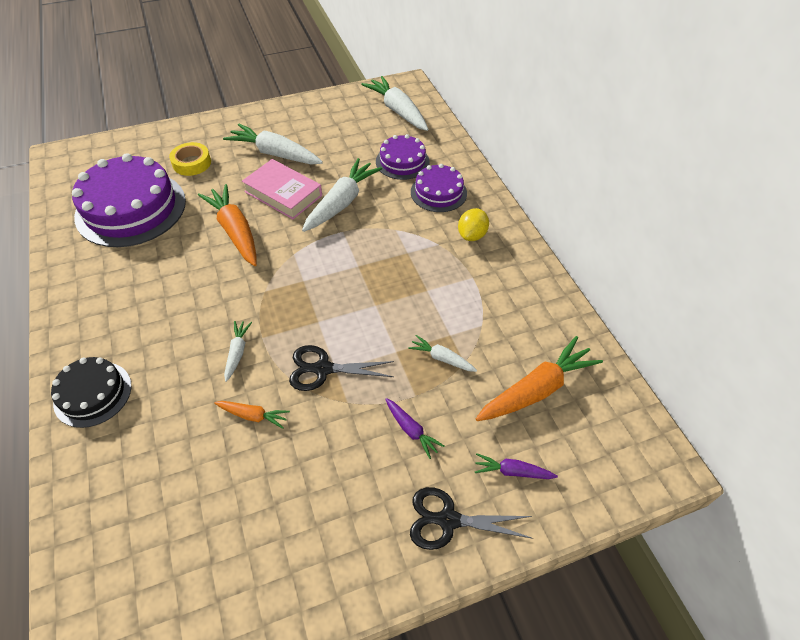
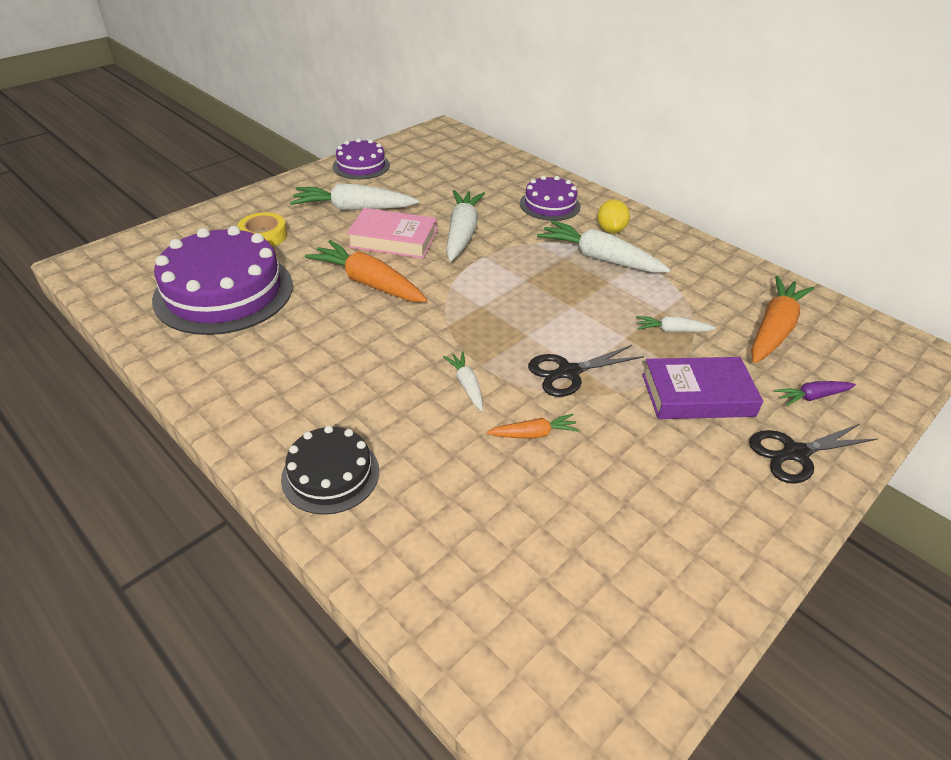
camera: 25 degrees left, 10 degrees down
white carrot [361,76,429,131] -> white carrot moved to [537,220,670,273]
purple cake [376,134,430,180] -> purple cake moved to [333,138,390,179]
purple carrot [385,398,445,459] -> purple book [642,357,763,419]

